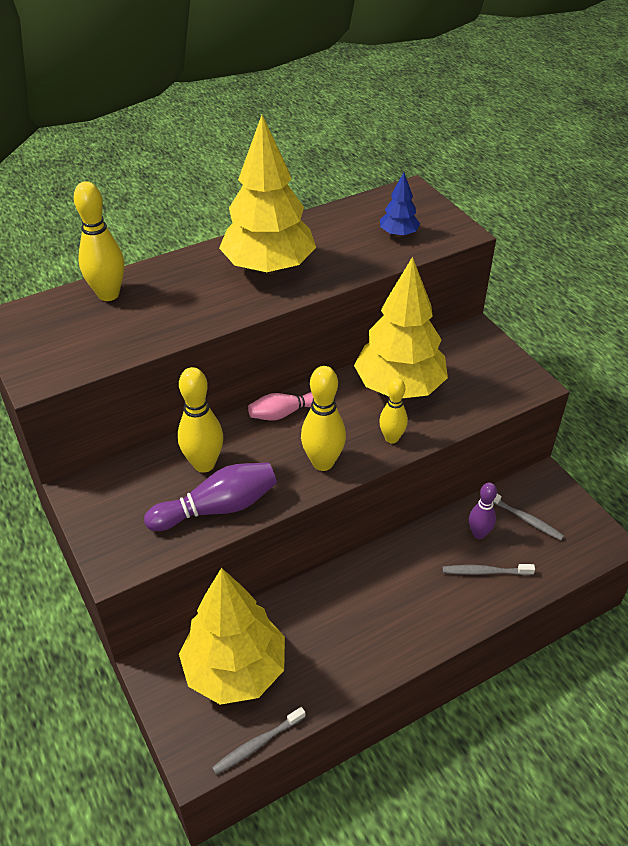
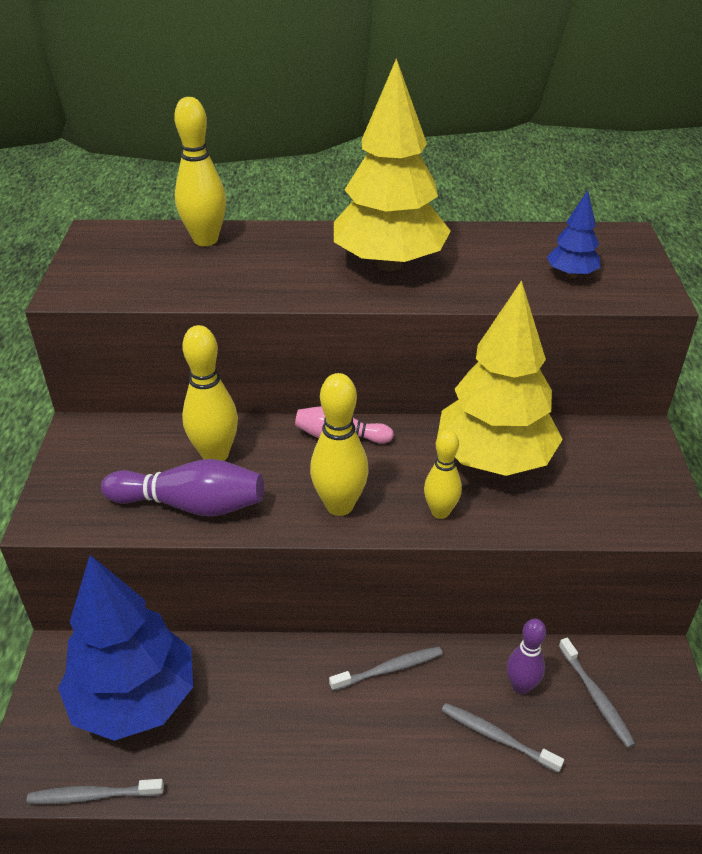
camera: 30 degrees right, 5 degrees down
yellow tree [179,568,285,705] -> blue tree [58,555,193,741]
none -> grey toothbrush [329,647,443,691]

